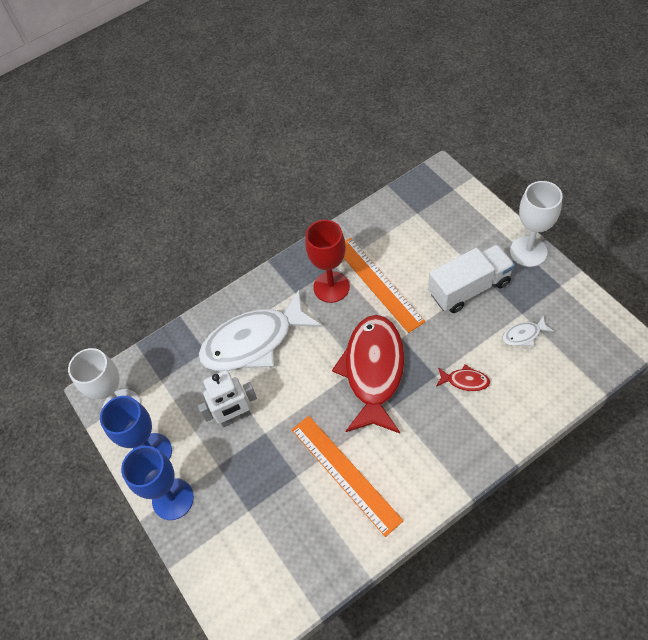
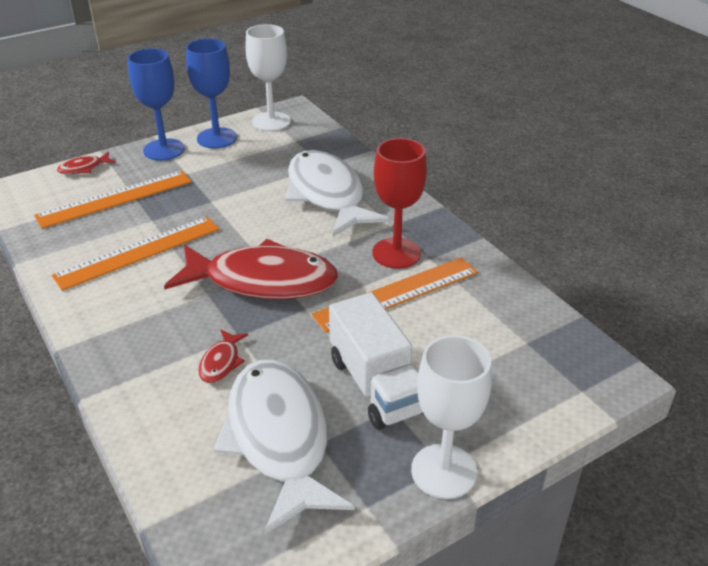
camera: 85 degrees right, 20 degrees down
white robot [198,370,257,427] -> none
white fish [502,315,554,346] -> white fish [213,359,355,535], size x2.48
none -> orange ruler [34,171,192,229]
none -> red fish [57,152,116,174]

